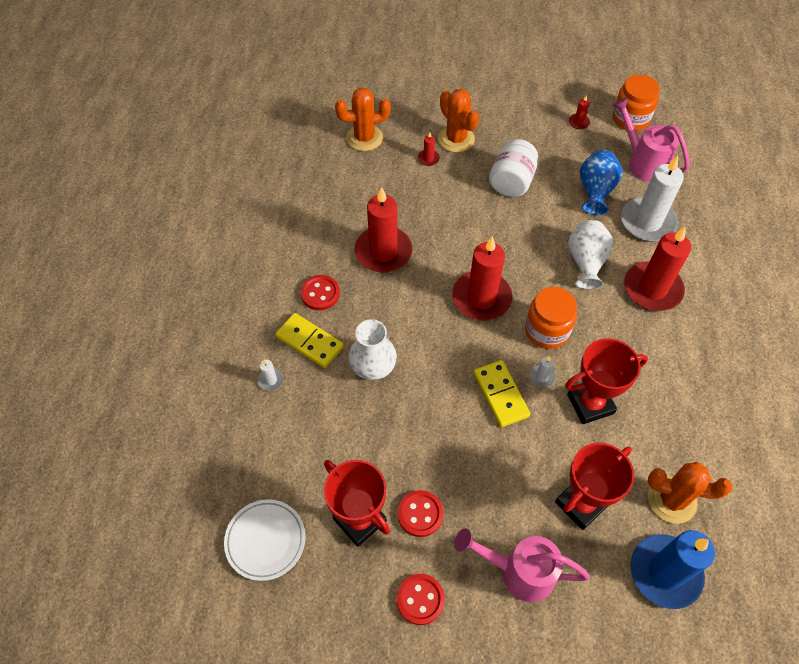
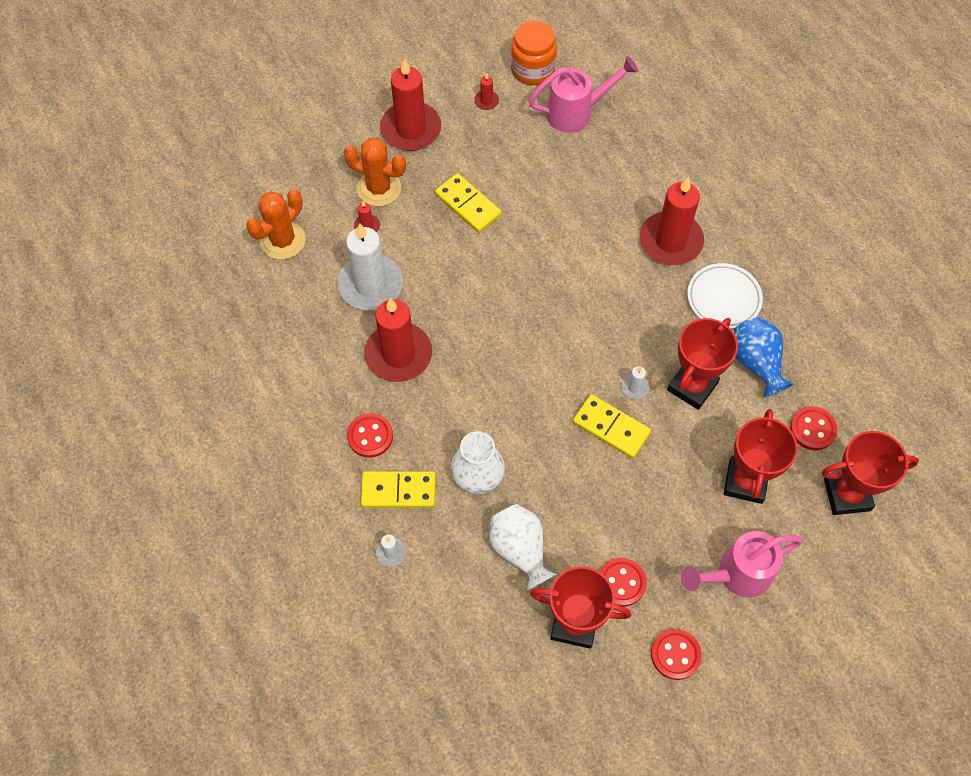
camera: 35 degrees left, 5 degrees up
white plate [224,499,305,581] -> white plate moved to [687,263,763,329]
red candle [452,236,512,321] -> red candle moved to [380,58,441,151]
white jar [489,139,538,197] -> yellow domino [435,173,502,233]
orange jar [525,287,577,349] -> none
white vase [568,220,613,289] -> white vase moved to [489,504,557,591]
blue vase [580,150,622,215] -> blue vase moved to [734,317,793,397]
pink watering can [612,97,690,182] -> pink watering can turned 150 degrees clockwise [528,56,638,133]
white candle [621,155,684,242] -> white candle moved to [337,224,403,310]
blue candle [630,530,715,609] -> red trophy [822,431,919,515]
orange cactus [648,462,733,524] -> red button [790,406,838,450]

